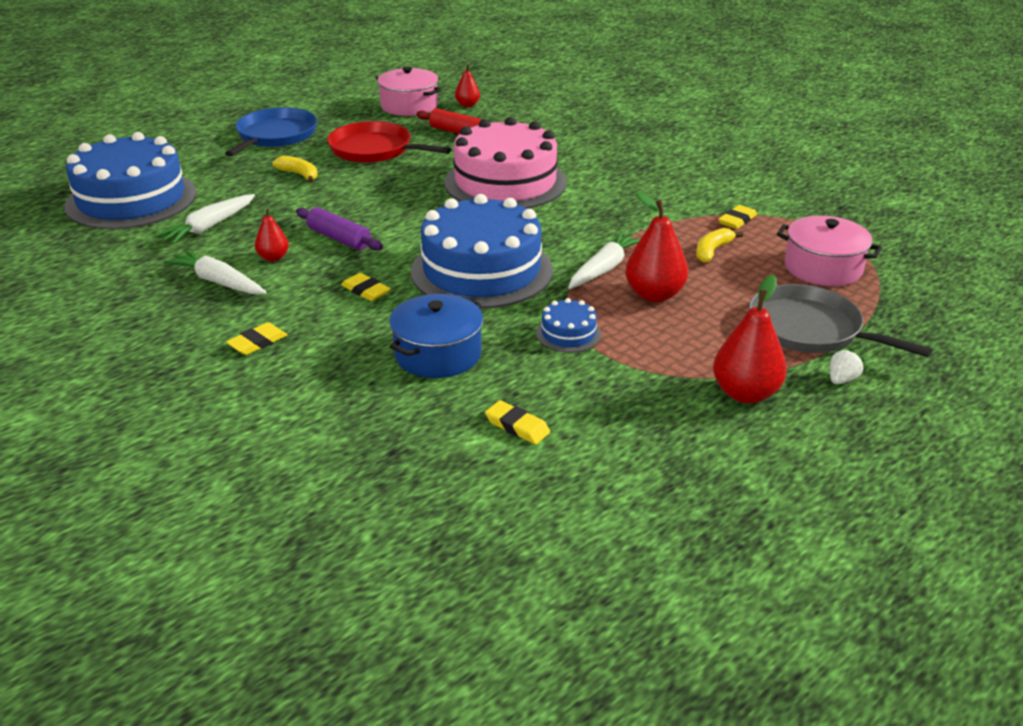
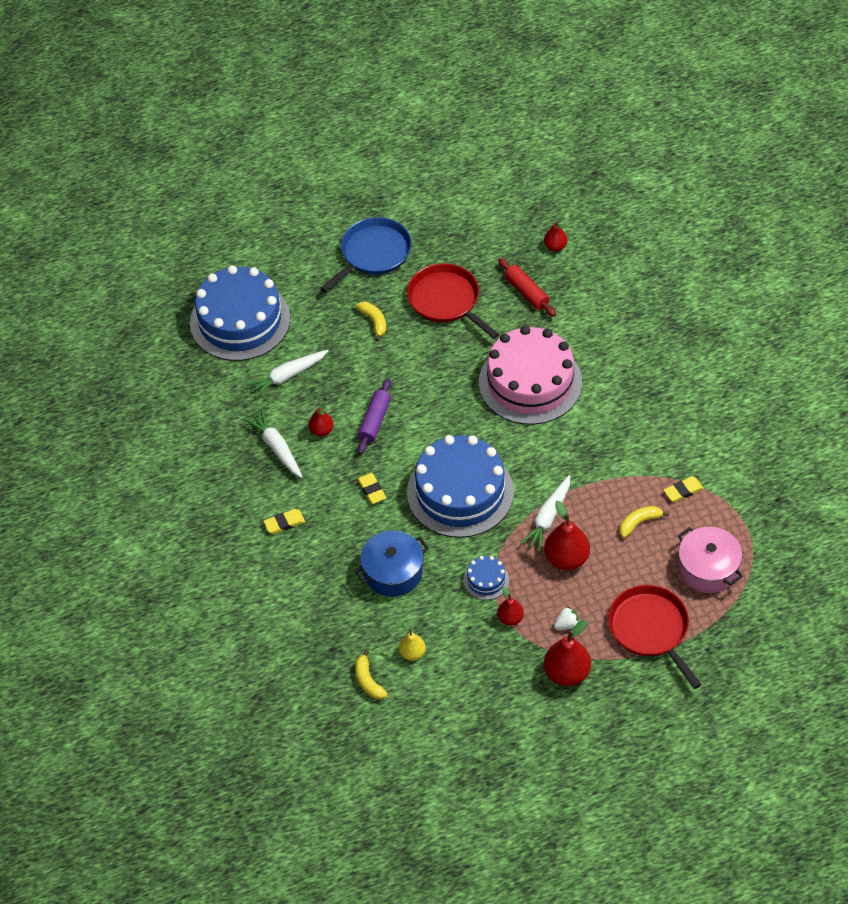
camera: 25 degrees right, 20 degrees up
purple rolling pin [296,207,383,251] -> purple rolling pin turned 45 degrees clockwise [358,379,391,454]
pink pot [376,67,442,116] -> none
yellow eraser [485,400,550,444] -> yellow pear [399,622,426,661]
white carrot [568,231,640,289] -> white carrot turned 150 degrees clockwise [520,475,570,552]
grey pan [749,284,933,357] -> red pan [608,585,702,689]
white strawberry [830,349,865,384] -> white strawberry moved to [554,606,579,630]
none -> yellow banana [355,649,388,699]
none -> red pear [497,587,524,626]

